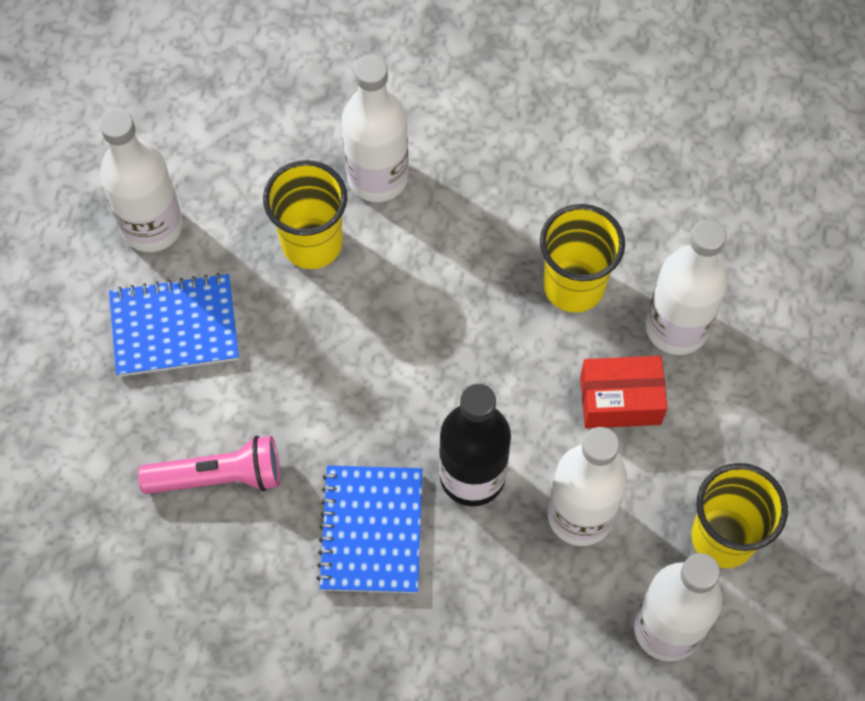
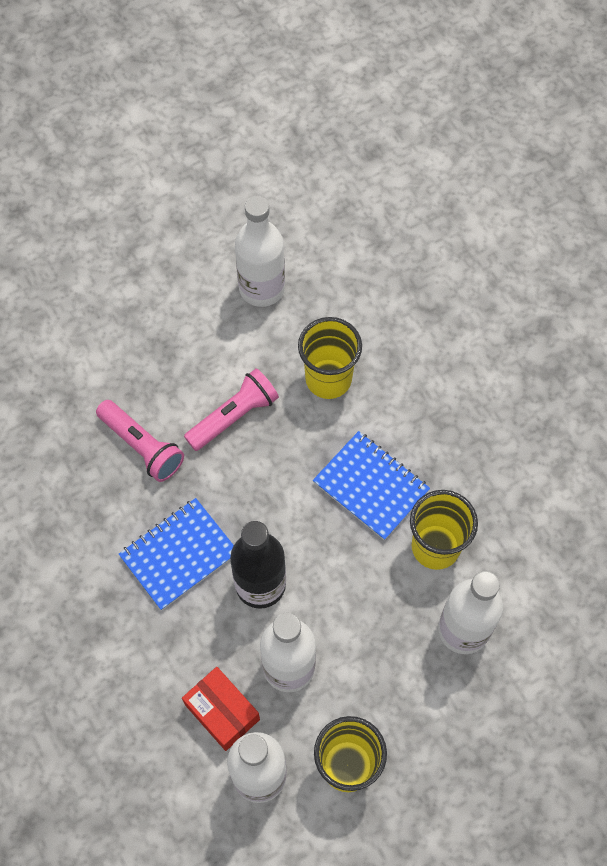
camera: 50 degrees right, 0 degrees up
blue notebook [109,273,239,377] -> blue notebook moved to [313,431,430,540]
white bottle [342,56,409,202] -> none
red box [580,356,667,428] -> red box moved to [182,667,260,751]
none -> pink flashlight [184,368,279,451]

